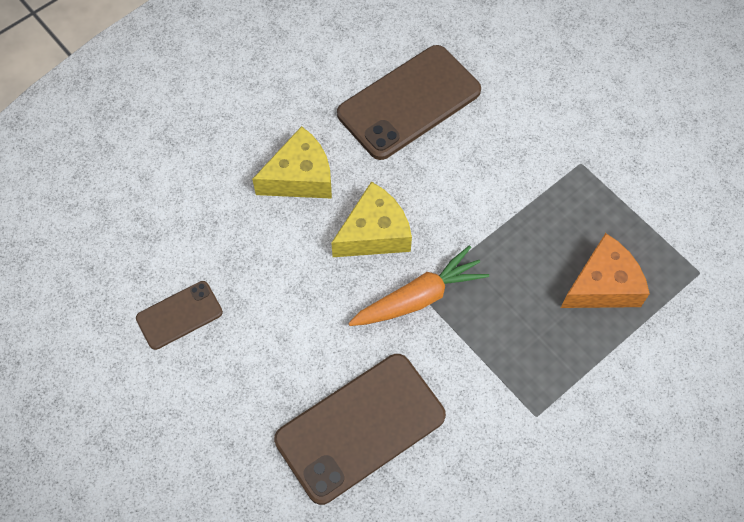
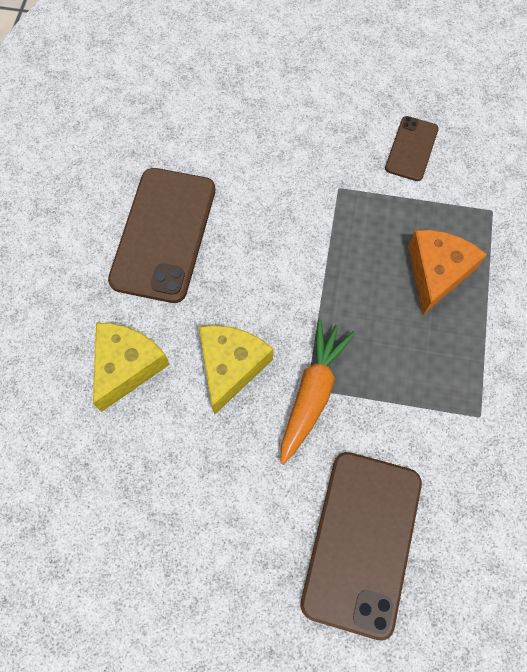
camera: 40 degrees left, 5 degrees up
brown phone [136,281,223,350] -> brown phone moved to [385,116,439,181]

